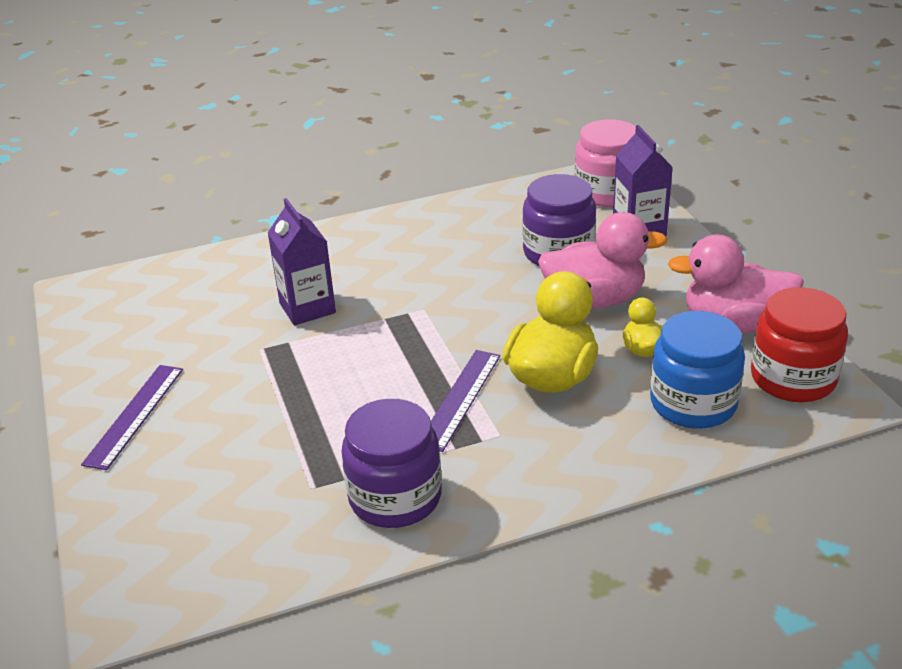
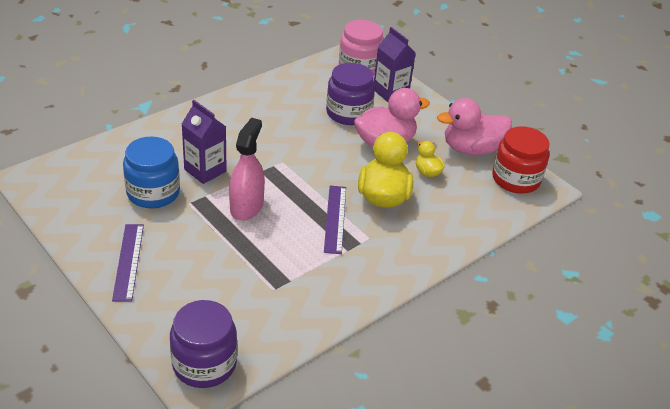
camera: 25 degrees left, 5 degrees up
purple jar [341,399,442,528] -> purple jar moved to [170,300,237,388]
blue jar [650,311,745,429] -> blue jar moved to [123,137,180,208]
none -> pink spray bottle [229,118,265,221]

